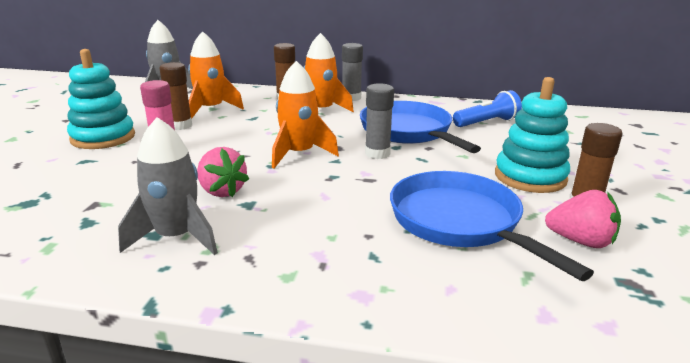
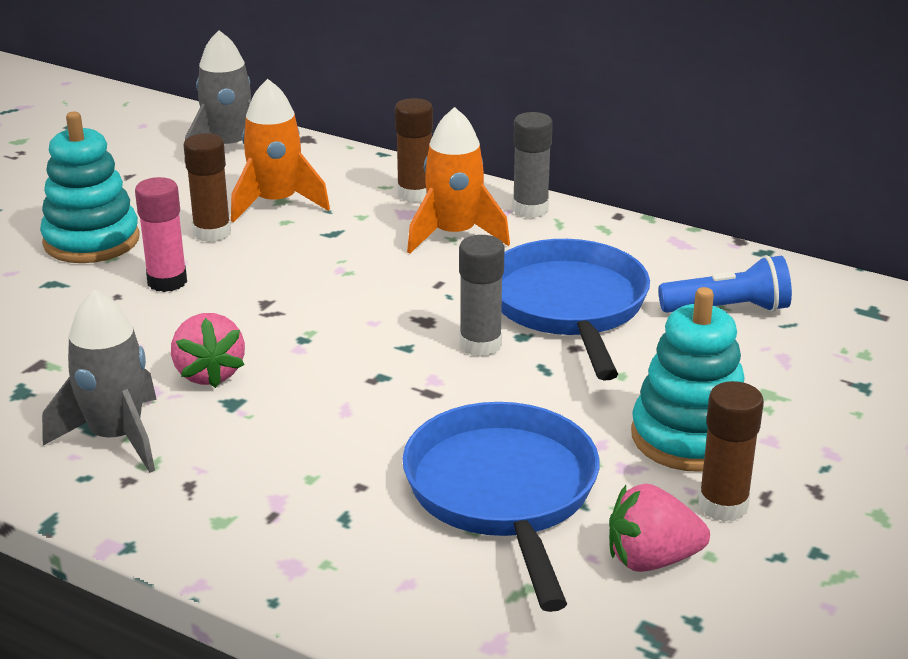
camera: 20 degrees right, 5 degrees up
orange rocket [272,61,339,168] -> none
pink strawberry [545,190,621,248] -> pink strawberry turned 135 degrees clockwise [609,484,710,572]

